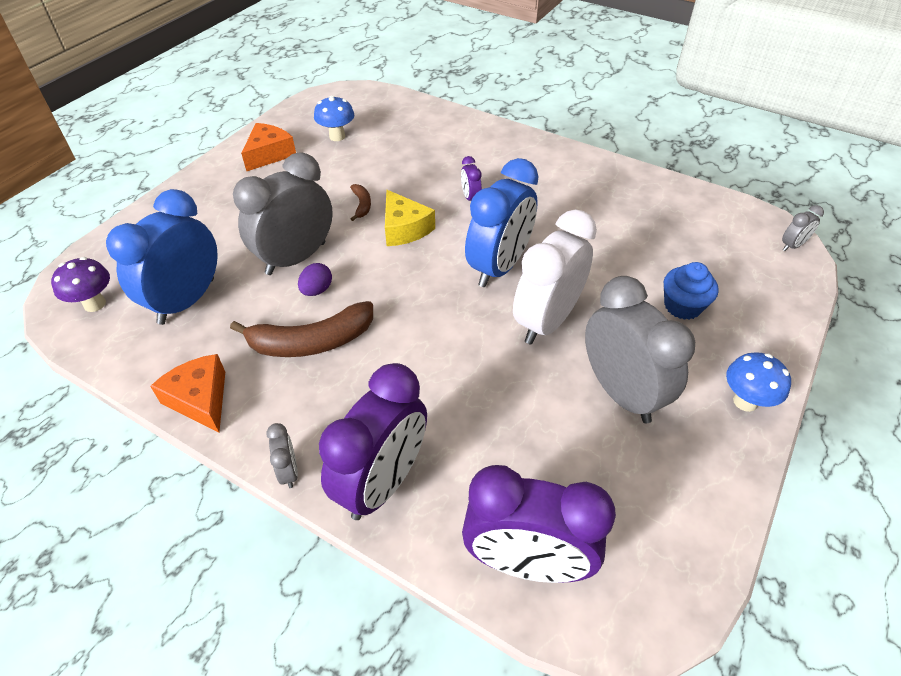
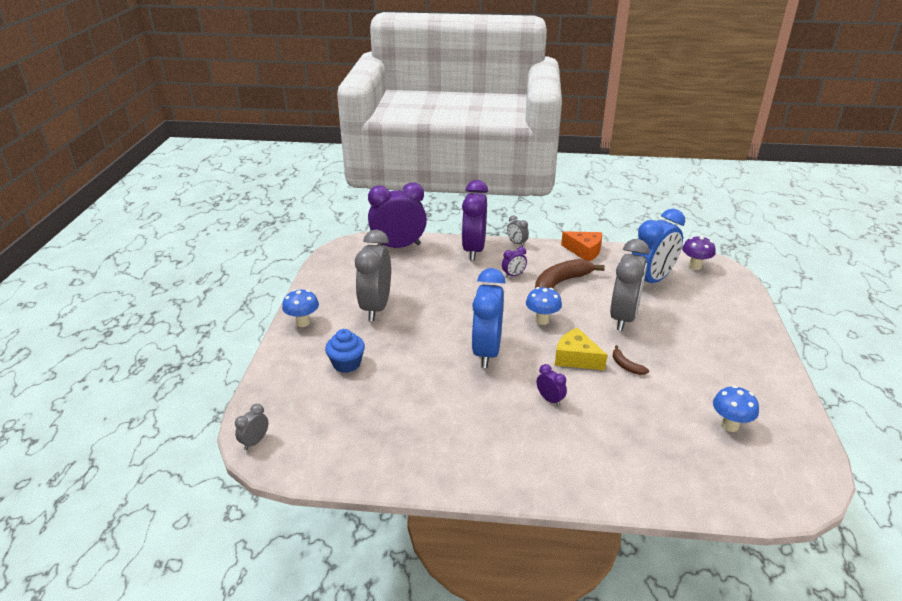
camera: 155 degrees right, 15 degrees down
blue clock [106,189,218,325] -> blue clock turned 45 degrees clockwise [632,209,685,283]
orange cheese [241,123,296,171] -> none
purple egg [298,263,332,296] -> none
white clock [513,209,597,345] -> none
grey clock [585,276,695,423] -> grey clock turned 60 degrees clockwise [355,230,391,321]
none -> purple clock [502,247,527,278]
none -> blue mushroom [526,287,562,325]

